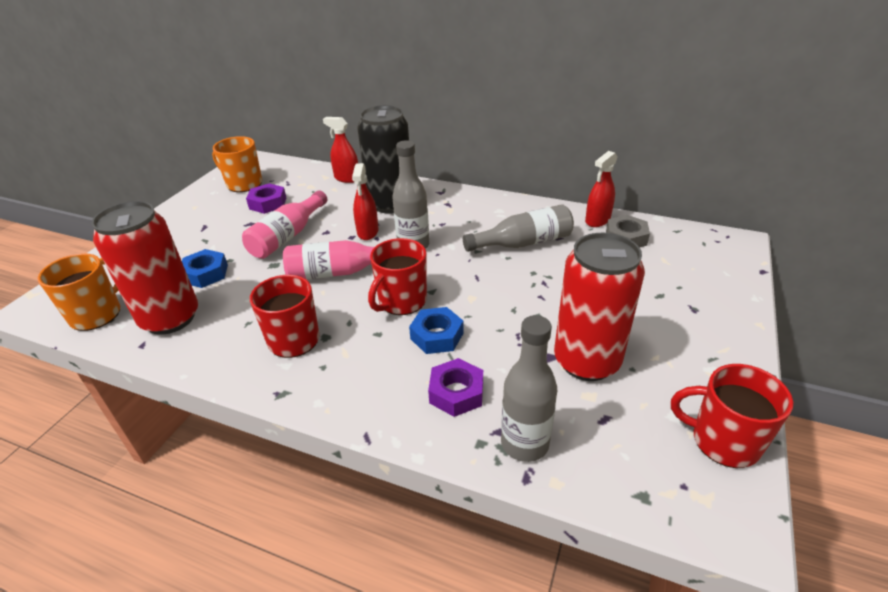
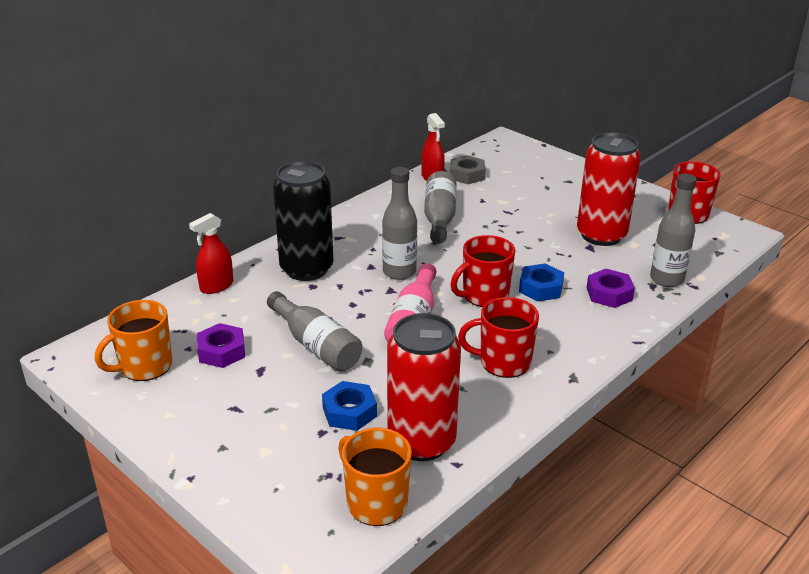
camera: 70 degrees left, 5 degrees down
pink bottle [242,190,328,259] -> grey bottle [267,291,362,372]
red spray bottle [352,163,379,240] -> none
red mug [368,238,427,315] -> red mug turned 90 degrees clockwise [451,235,515,307]

